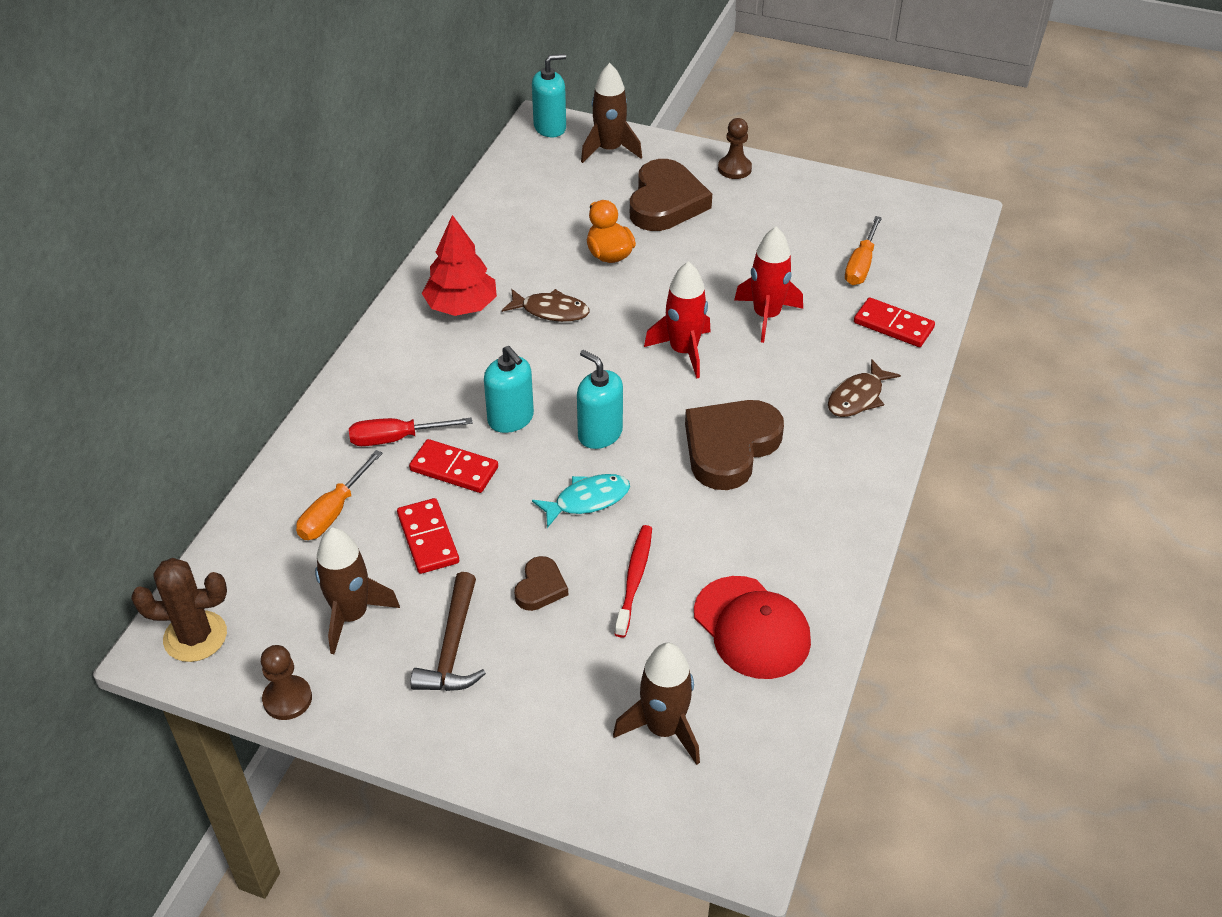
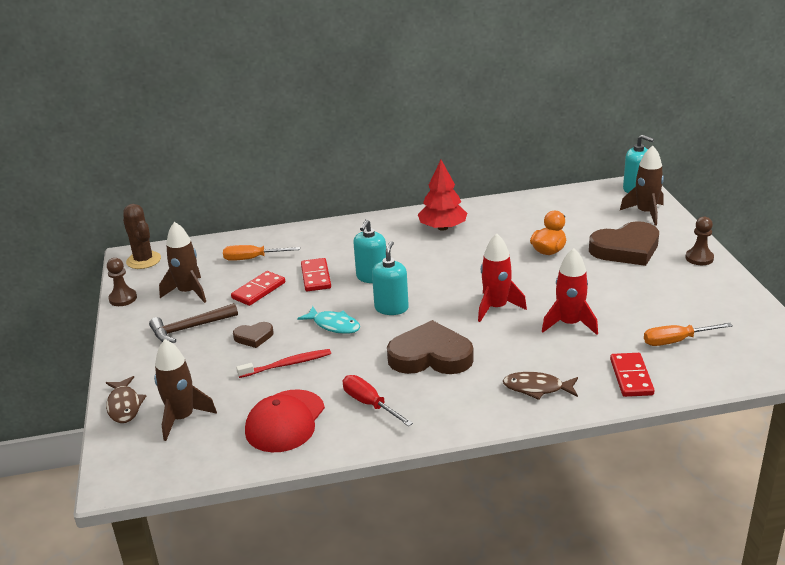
camera: 60 degrees right, 15 degrees down
red screwdriver [349,417,472,446] -> red screwdriver moved to [342,375,413,426]
brown fish [502,289,590,322] -> brown fish moved to [106,376,146,423]

